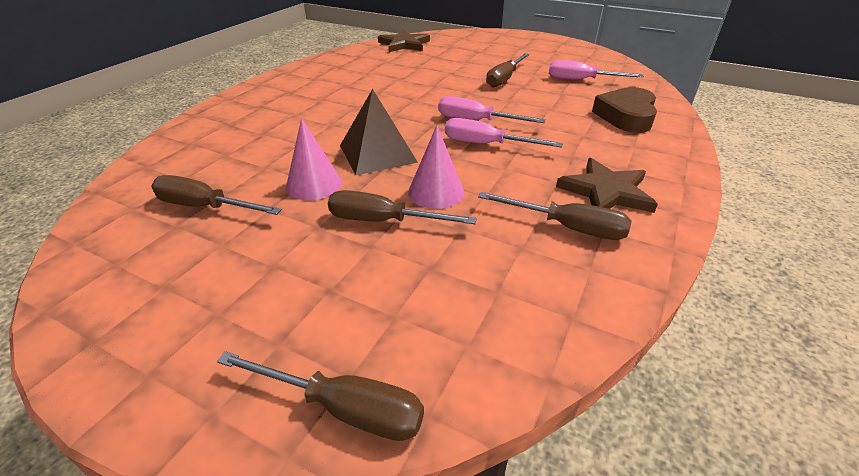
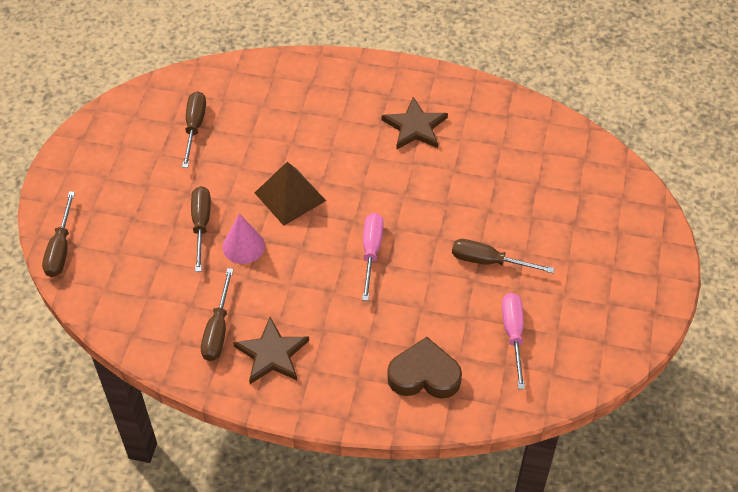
camera: 75 degrees right, 15 degrees up
pink cone [286,118,342,200] -> none
brown star [378,30,430,52] -> brown star moved to [382,97,448,150]
pink screwdriver [445,118,563,147] -> none

